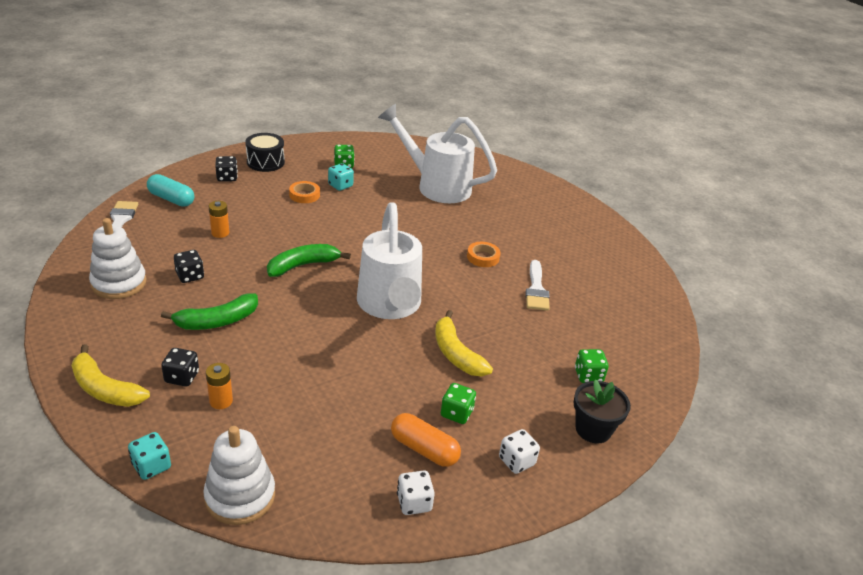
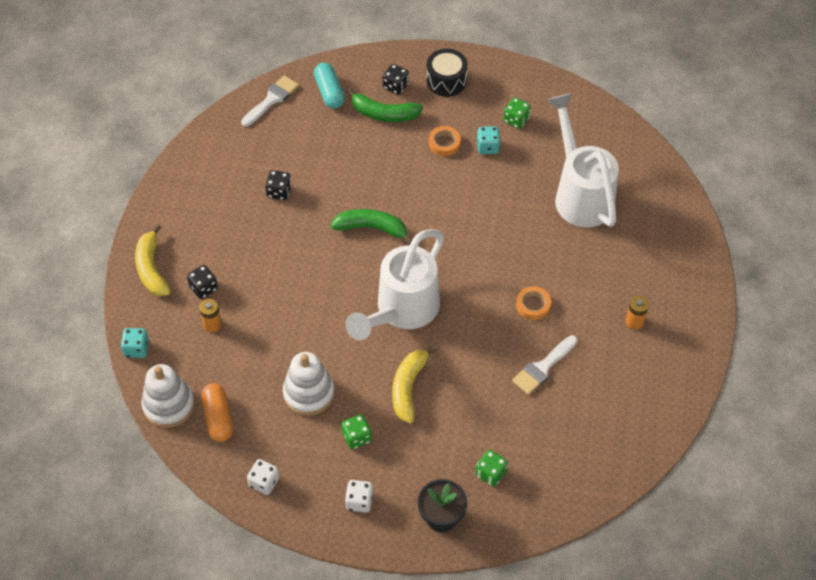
camera: 45 degrees right, 20 degrees up
white stacking toy [89,218,146,299] -> white stacking toy moved to [283,352,335,415]
green banana [161,293,258,330] -> green banana moved to [347,88,423,122]
orange battery [209,201,229,238] -> orange battery moved to [626,296,649,330]
orange capsule [391,413,461,467] -> orange capsule moved to [201,383,233,442]

